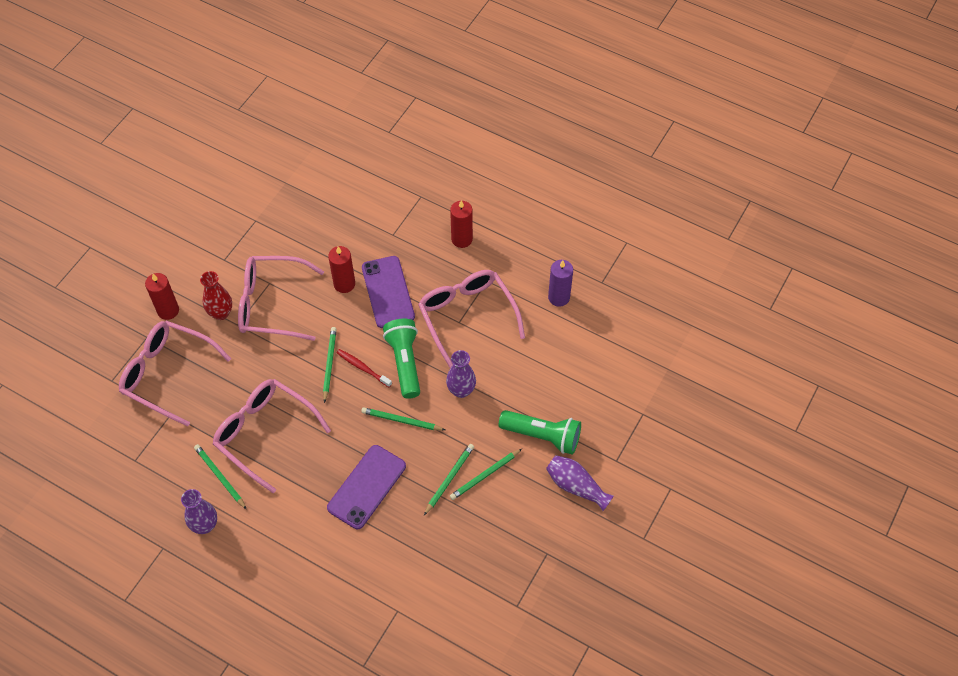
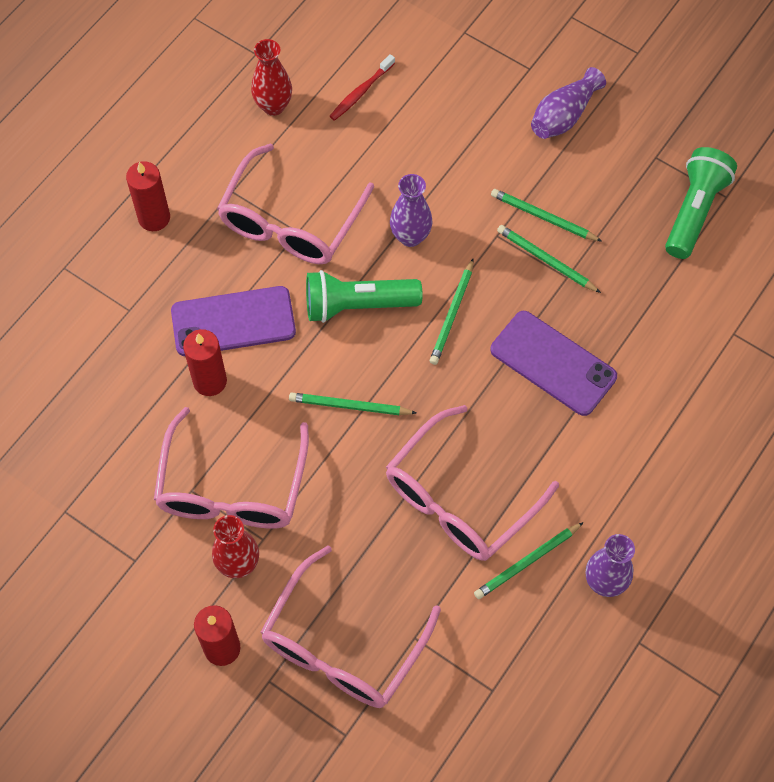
camera: 85 degrees left, 5 degrees up
red toothbrush [336,349,392,387] -> red toothbrush moved to [329,54,395,121]
pink glasses [418,270,525,368] -> pink glasses turned 45 degrees counterclockwise [217,144,374,264]
green pencil [450,449,522,500] -> green pencil turned 150 degrees clockwise [491,189,602,242]
green flashlight [499,410,581,455] -> green flashlight moved to [665,147,737,259]
purple candle [548,260,573,307] -> red vase [251,39,292,116]

